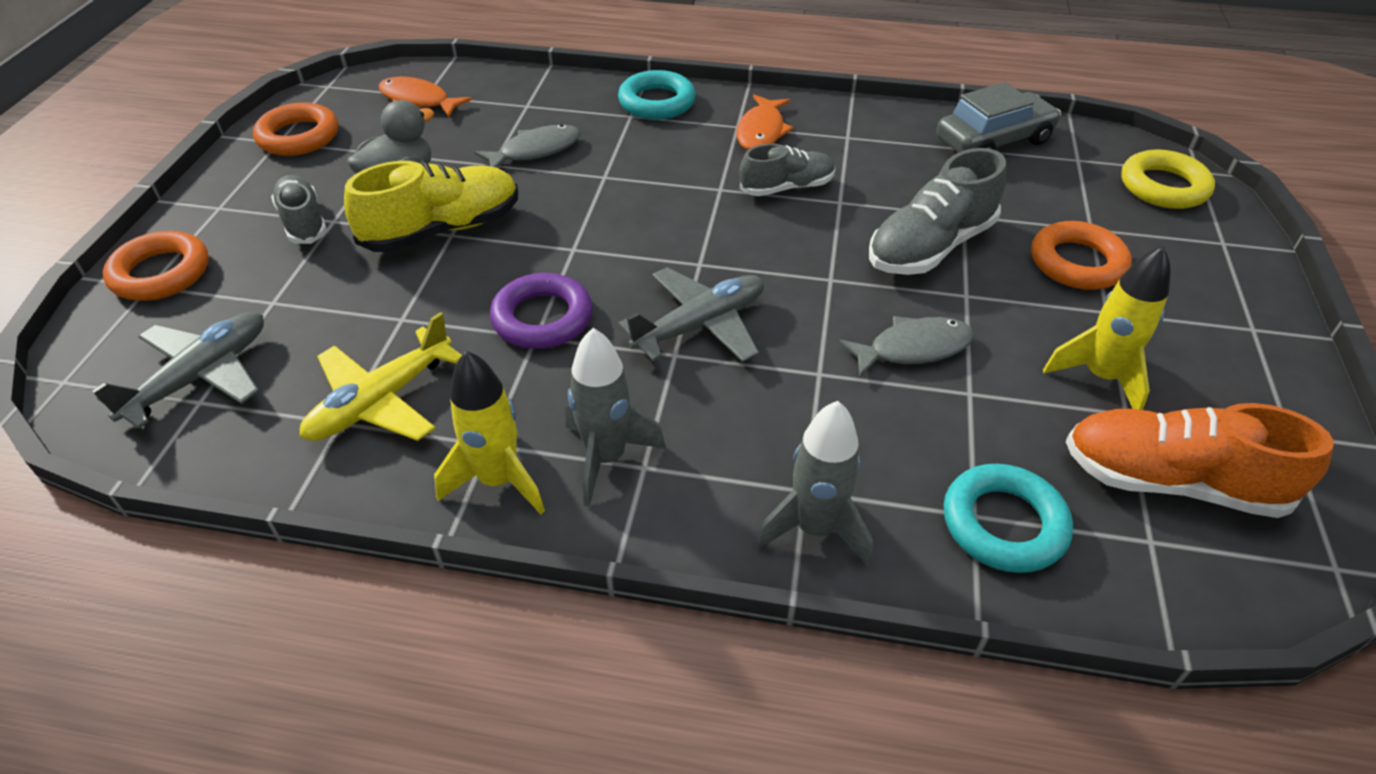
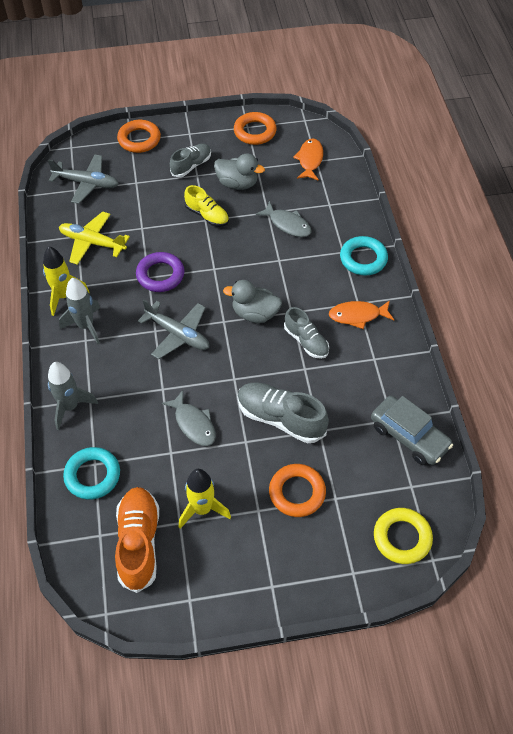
camera: 70 degrees right, 10 degrees up
yellow shoe [344,161,518,252] -> yellow shoe [184,185,229,227], size x0.64
none -> grey duck [223,280,282,323]

